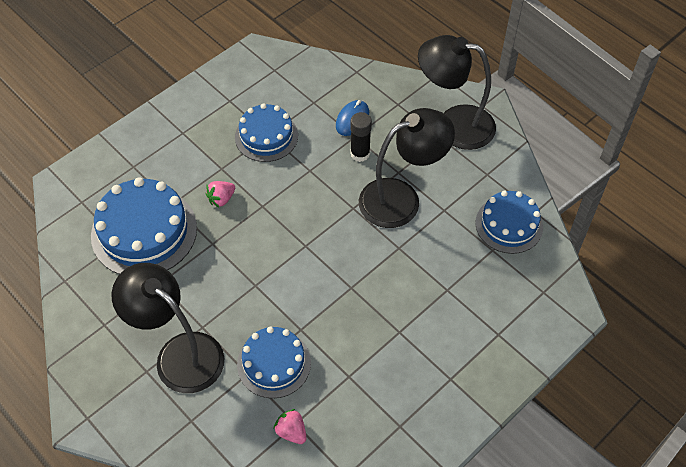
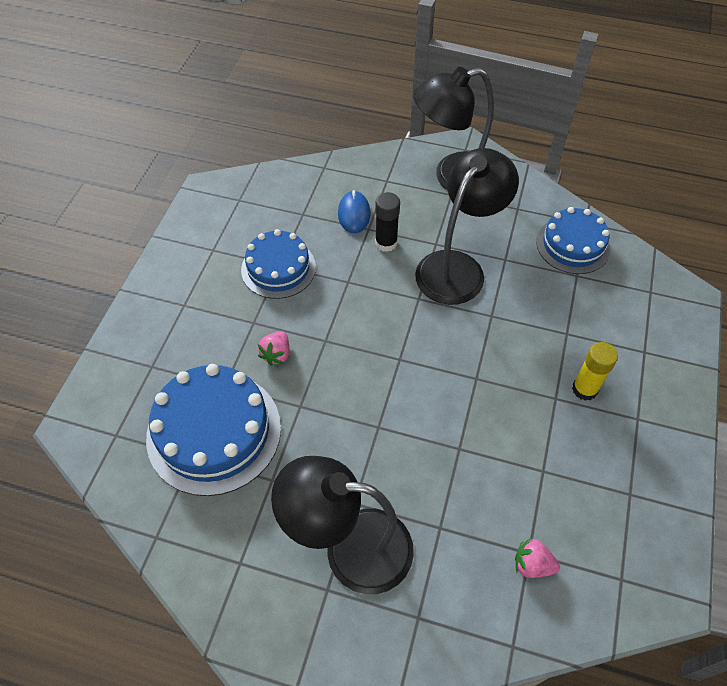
camera: 30 degrees left, 0 degrees up
blue cake [237,327,311,398] -> none
none -> yellow glue stick [572,342,618,401]

